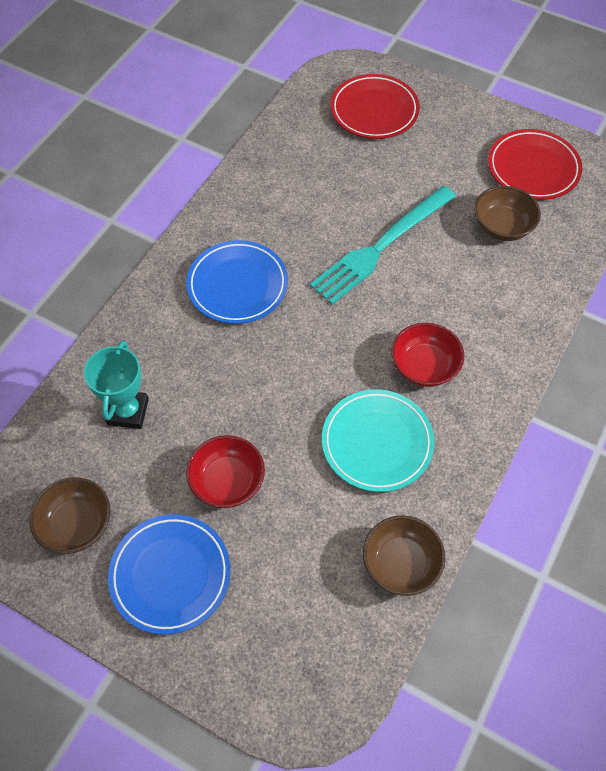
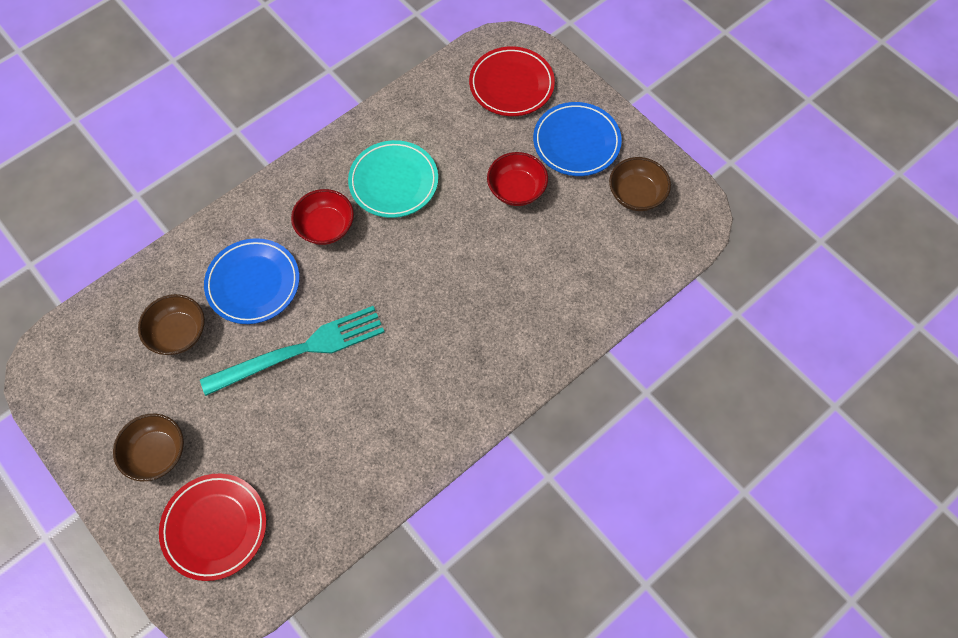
camera: 160 degrees left, 5 degrees up
turquoise trophy [84,341,149,429] -> none
blue plate [186,240,288,324] -> blue plate moved to [204,238,299,324]
brown bowl [363,516,445,596] -> brown bowl moved to [113,414,184,481]
red plate [488,129,582,200] -> red plate moved to [469,46,555,116]

